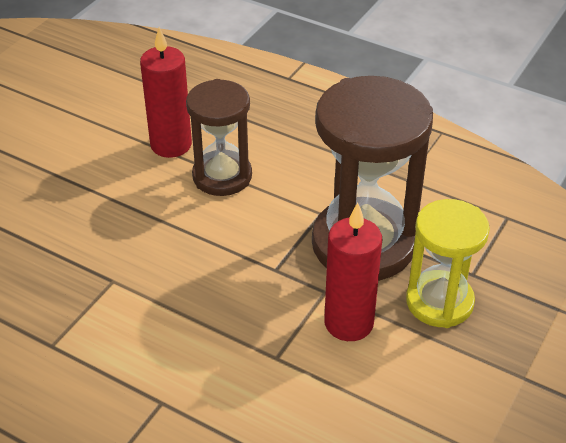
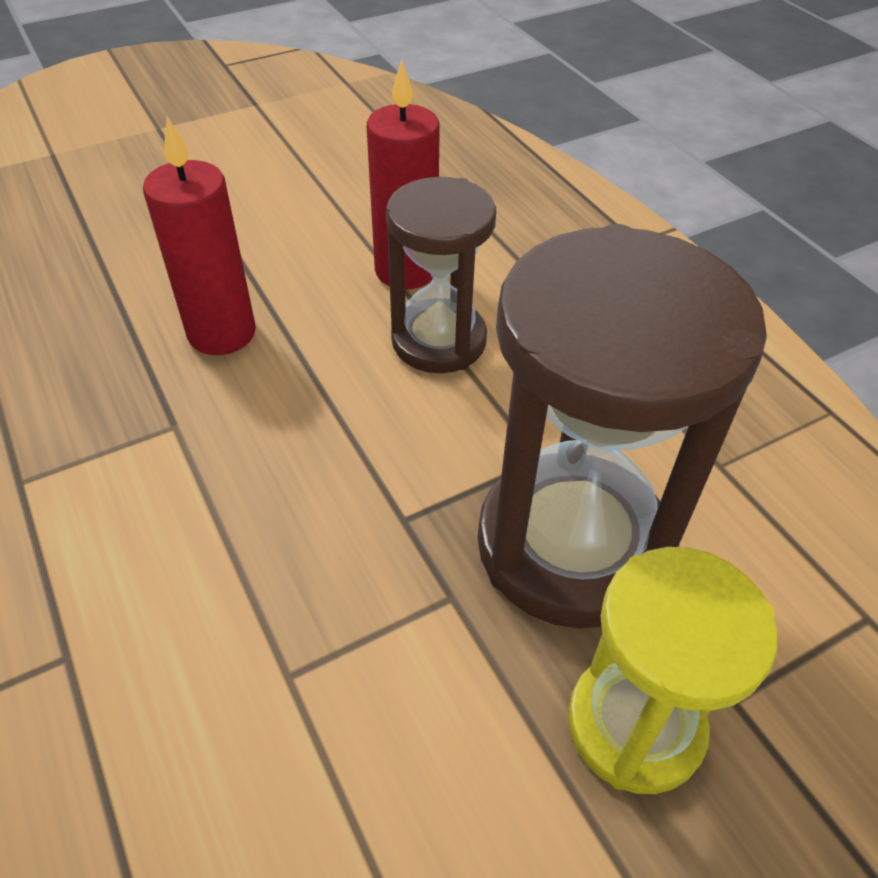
camera: 30 degrees right, 5 degrees up
red candle [324,203,382,341] -> red candle moved to [143,117,256,355]

